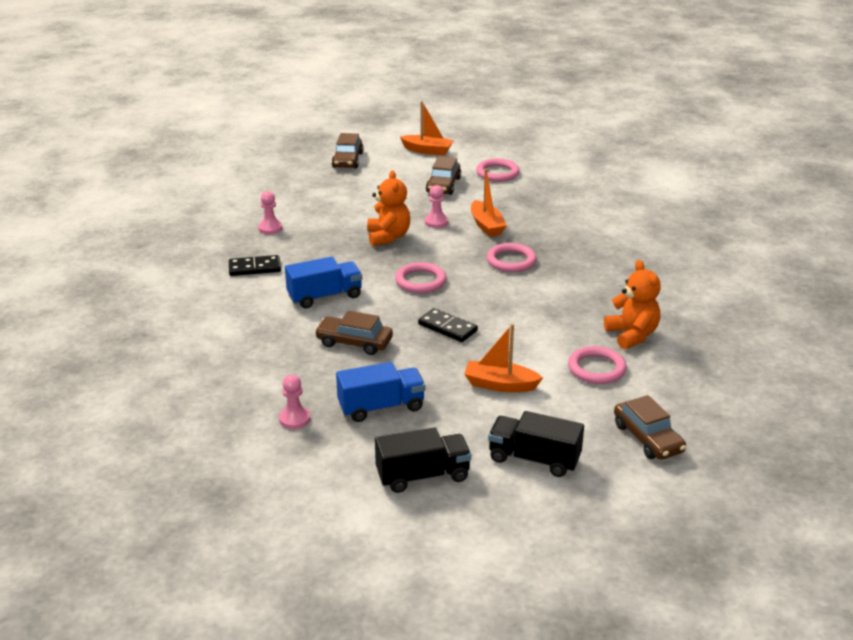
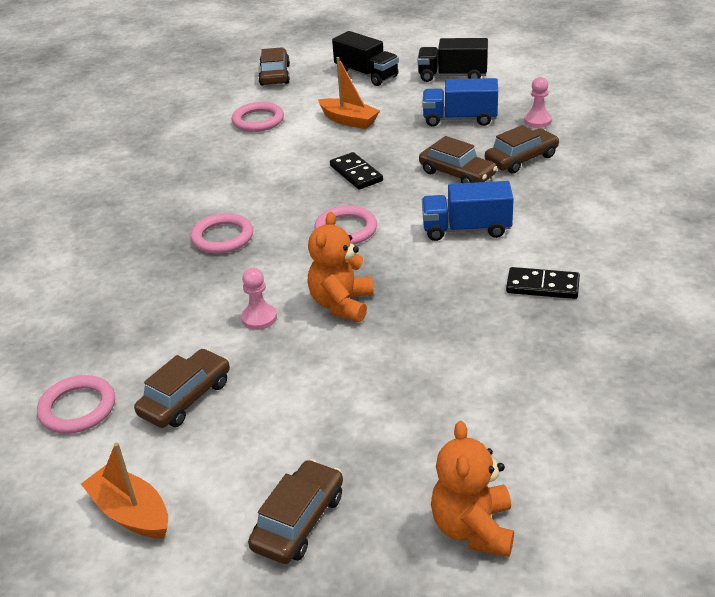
camera: 155 degrees left, 5 degrees up
pink pawn [258,191,283,234] -> none
orange boat [471,169,507,237] -> none
orange teddy bear [604,260,661,349] -> orange teddy bear moved to [431,421,514,557]
none -> brown car [485,125,559,174]

